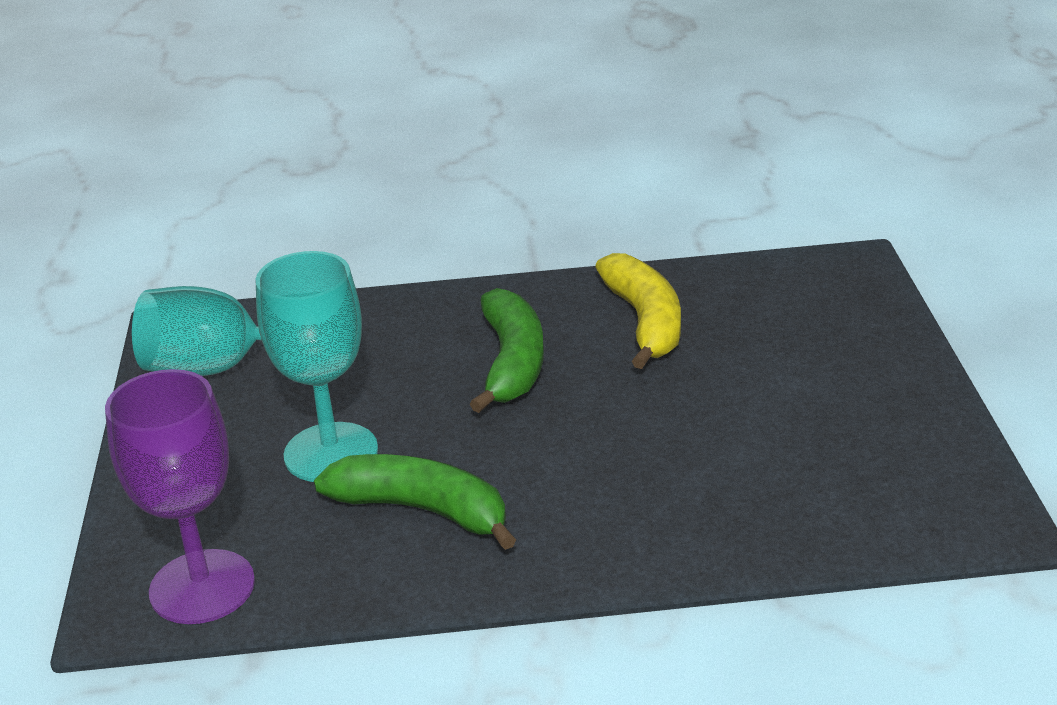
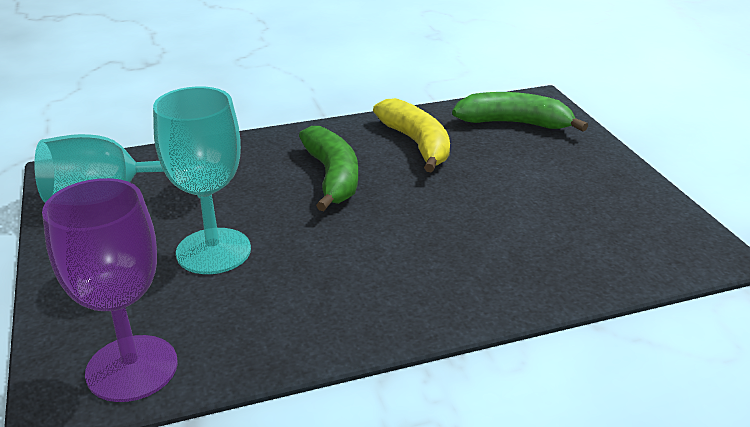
camera: 15 degrees left, 0 degrees up
green banana [314,454,516,550] -> green banana moved to [452,92,588,132]

